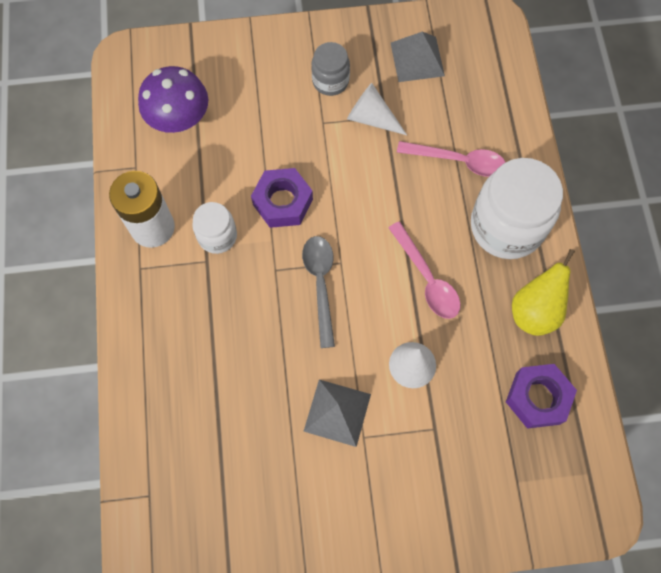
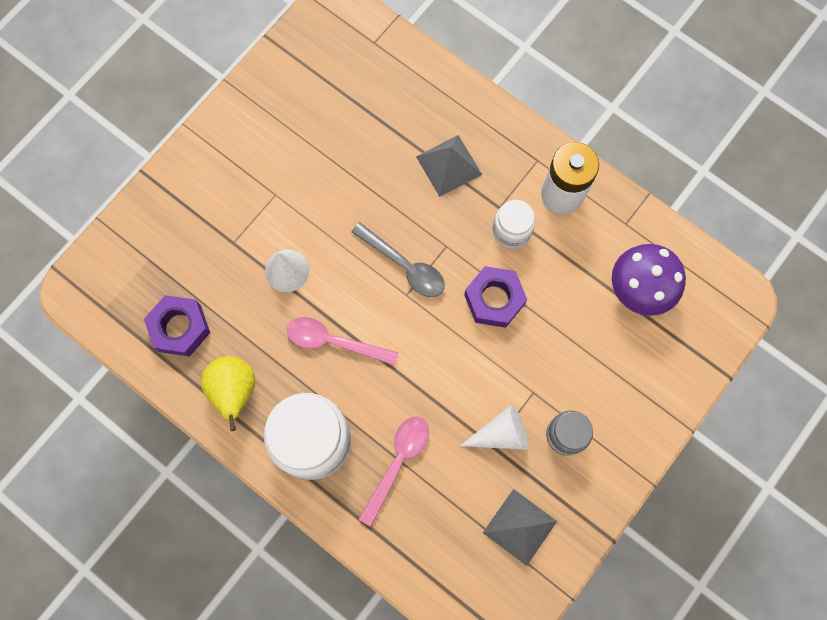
camera: 135 degrees right, 5 degrees up
grey pyramid [303,379,371,447] -> grey pyramid moved to [416,135,482,197]
pink spoon [397,141,506,177] -> pink spoon turned 150 degrees clockwise [359,416,429,526]

